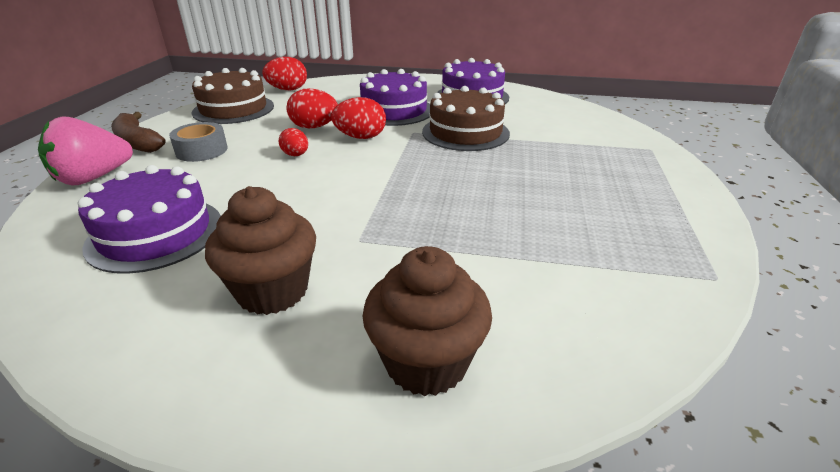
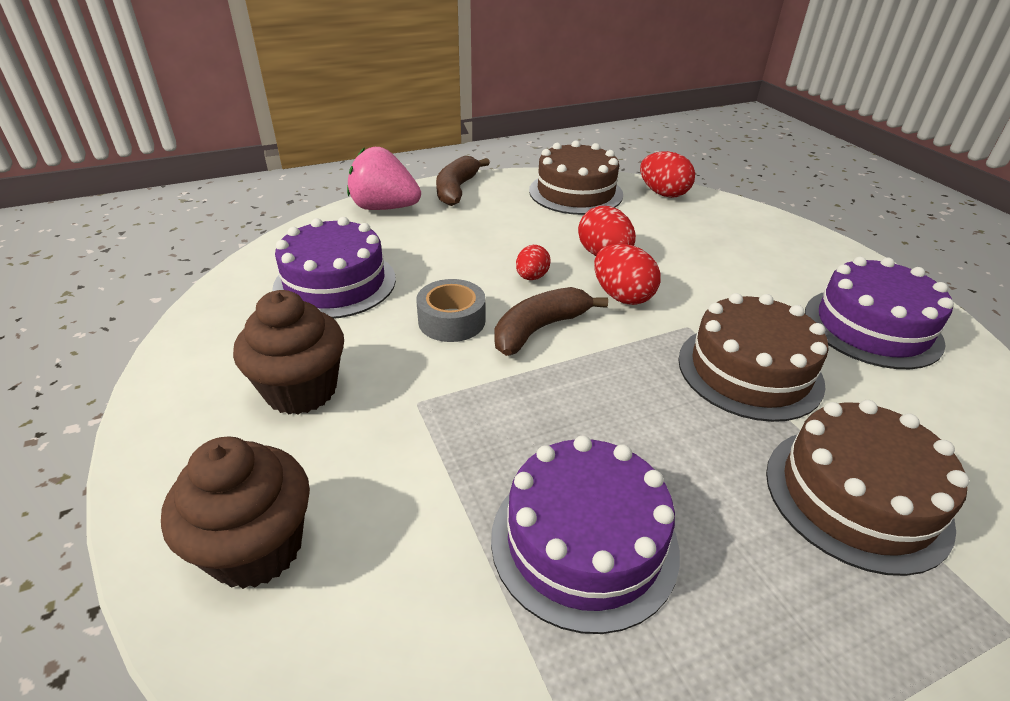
camera: 55 degrees right, 5 degrees up
grey tape [169,122,228,162] -> grey tape moved to [416,279,485,342]
purple cake [360,69,430,126] -> purple cake moved to [491,435,680,634]
none -> brown banana [494,287,608,356]
none -> brown cake [766,400,969,576]

